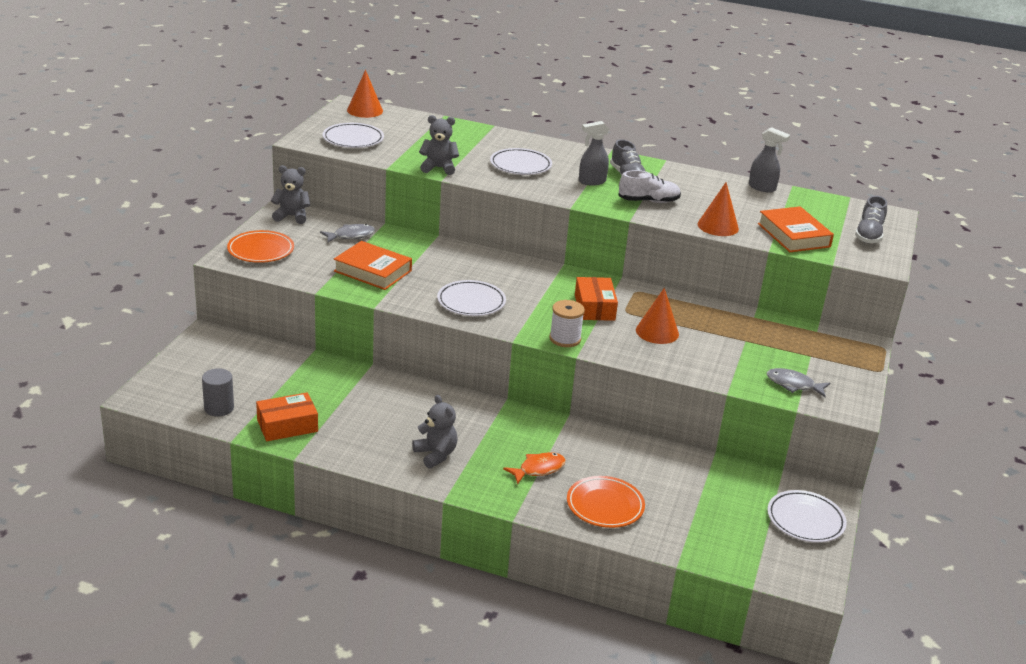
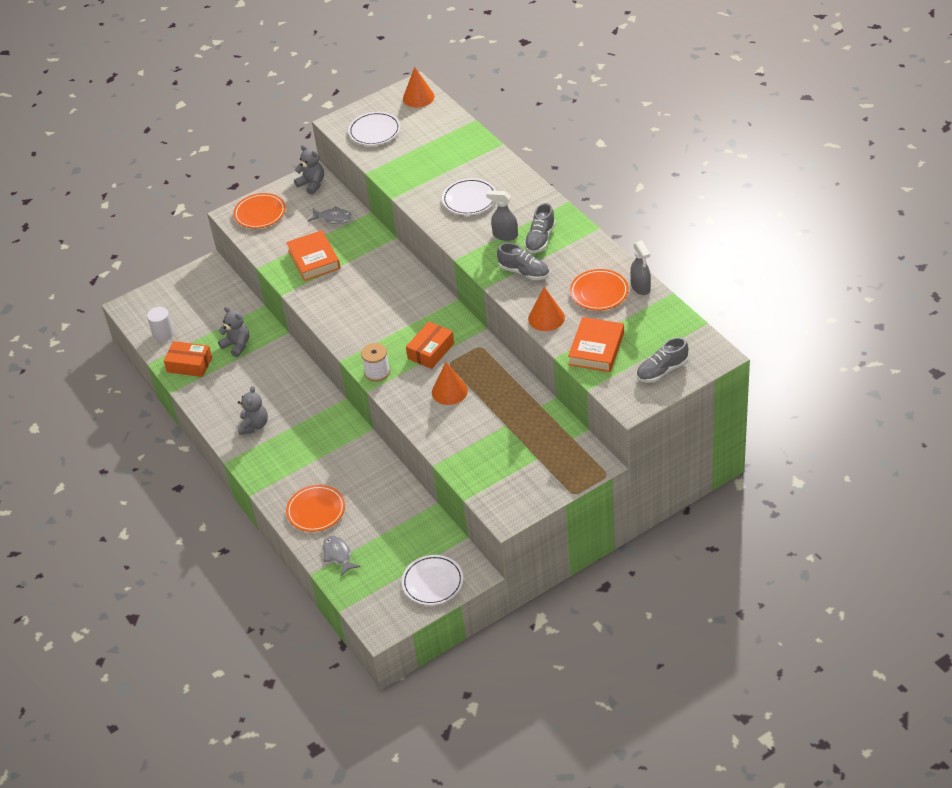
camera: 45 degrees right, 15 degrees up
grey cylinder [202,368,234,417] -> white cylinder [147,307,174,342]
grey teddy bear [419,115,459,175] -> grey teddy bear moved to [218,306,249,357]
white plate [437,280,506,316] -> none
orange fish [503,452,566,485] -> none
white shoe [618,170,681,203] -> grey shoe [497,243,549,280]
grey fish [767,368,830,397] -> grey fish moved to [323,535,361,577]
none -> orange plate [570,269,629,310]

